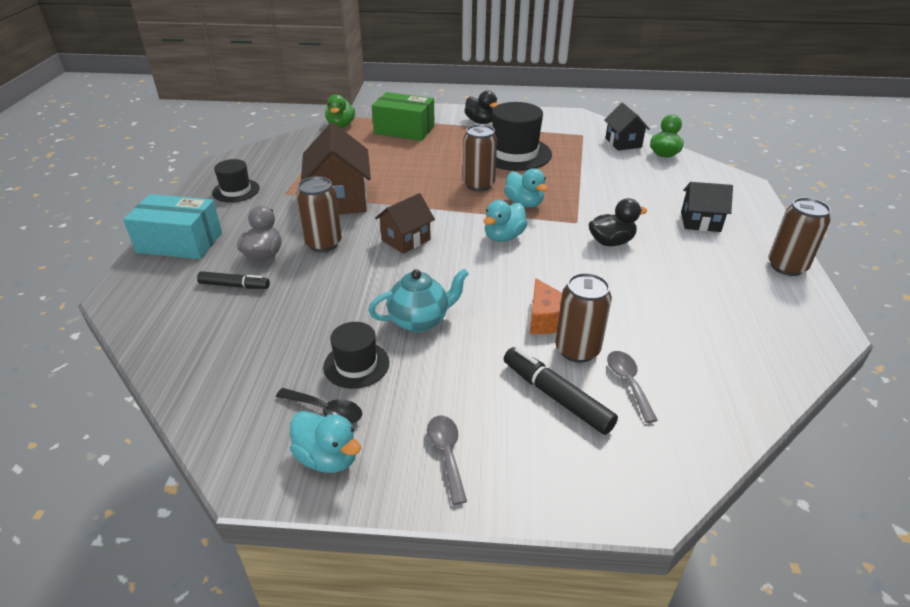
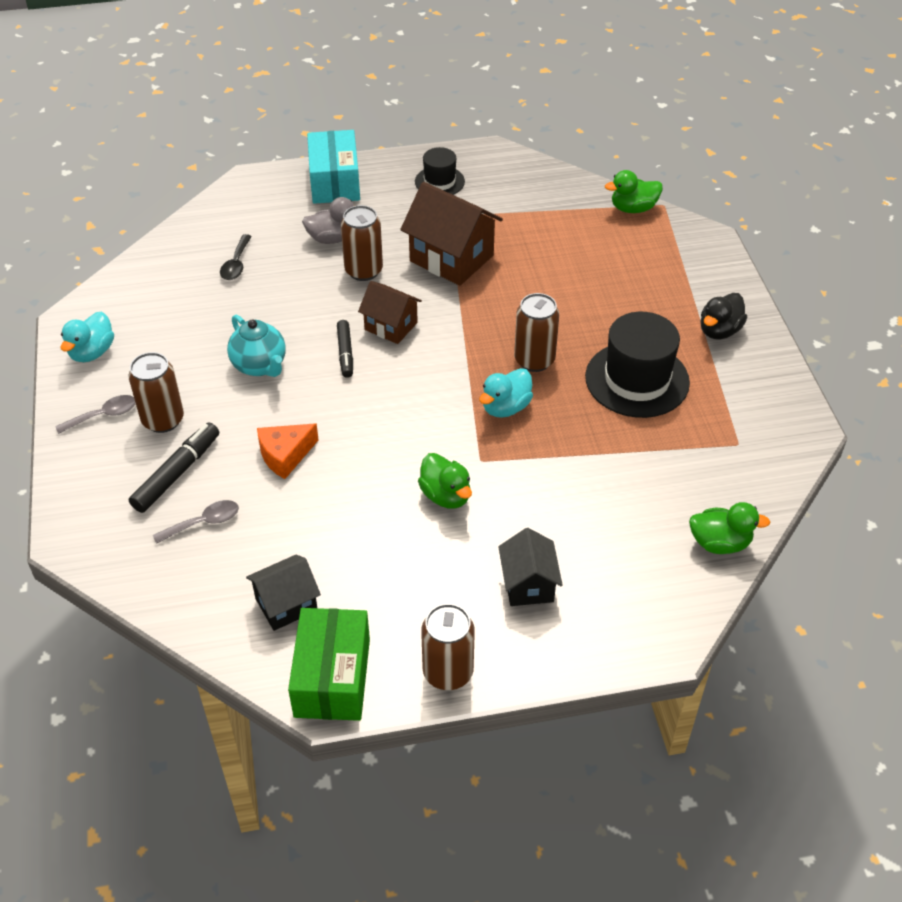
camera: 75 degrees right, 10 degrees up
black marker [197,271,270,289] -> black marker moved to [337,320,353,378]
black spoon [276,388,362,424] -> black spoon moved to [220,234,252,280]
brown house [301,123,371,214] -> brown house turned 60 degrees clockwise [400,182,503,286]
black hat [323,322,389,389] -> none
green box [372,92,435,141] -> green box moved to [288,608,370,721]
turquoise duck [484,200,528,242] -> none
brown can [555,273,612,363] -> brown can moved to [128,352,184,433]
black duck [589,198,647,246] -> green duck [418,453,472,509]
black house [604,103,650,150] -> black house moved to [246,555,321,631]

